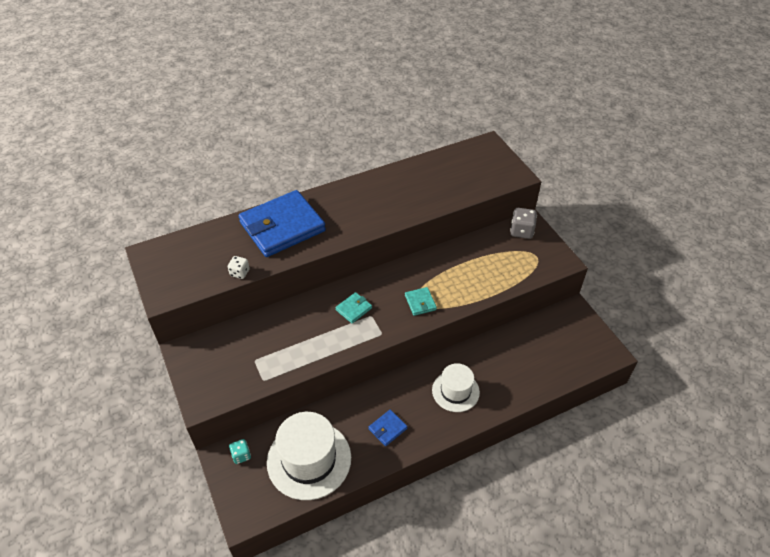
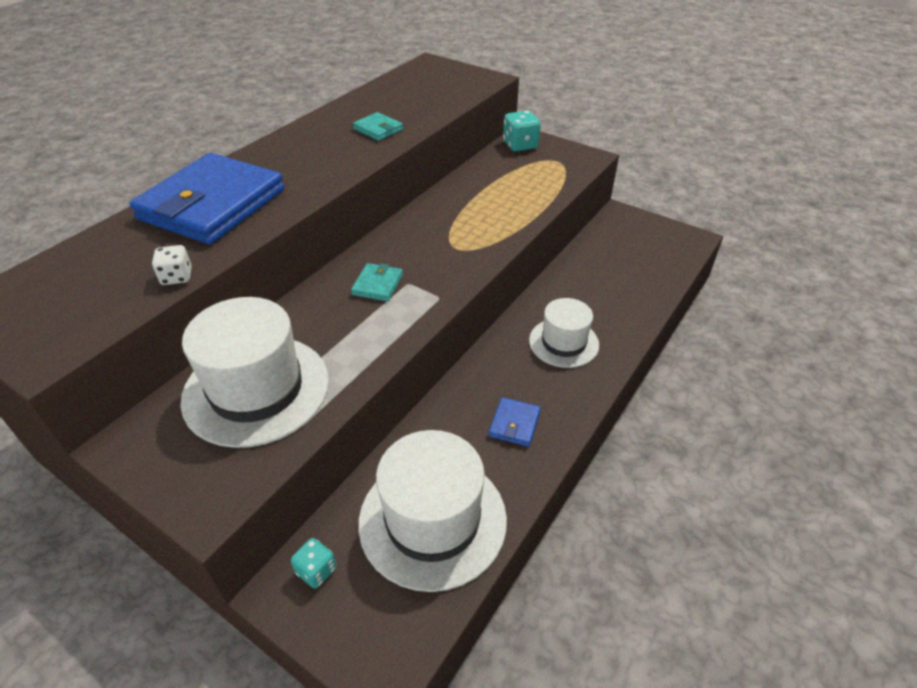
camera: 30 degrees left, 5 degrees down
turquoise wallet [405,287,437,316] -> turquoise wallet moved to [353,112,403,141]
grey dice [510,208,537,239] -> turquoise dice [503,110,541,152]
none -> white hat [181,297,329,448]

